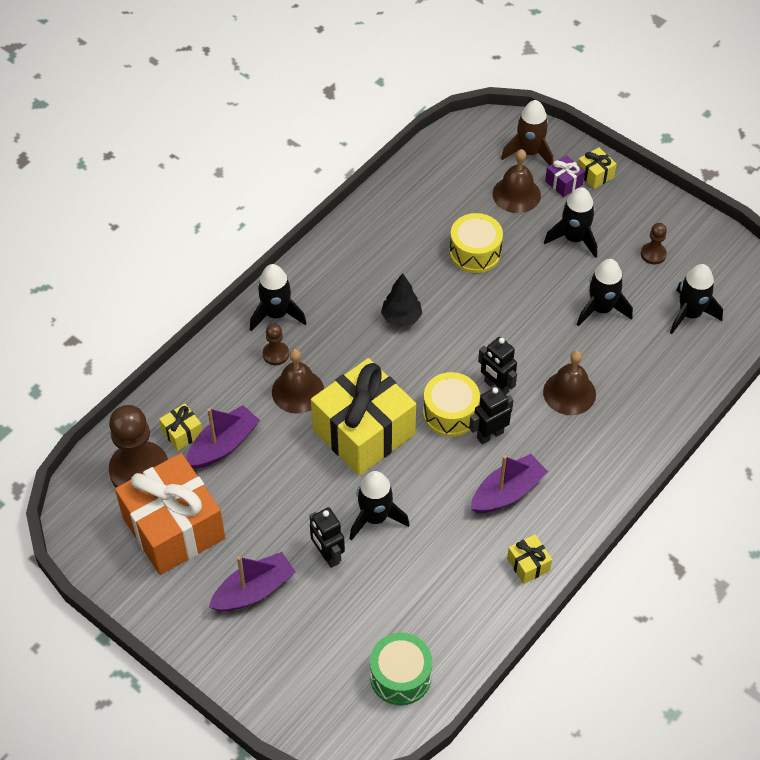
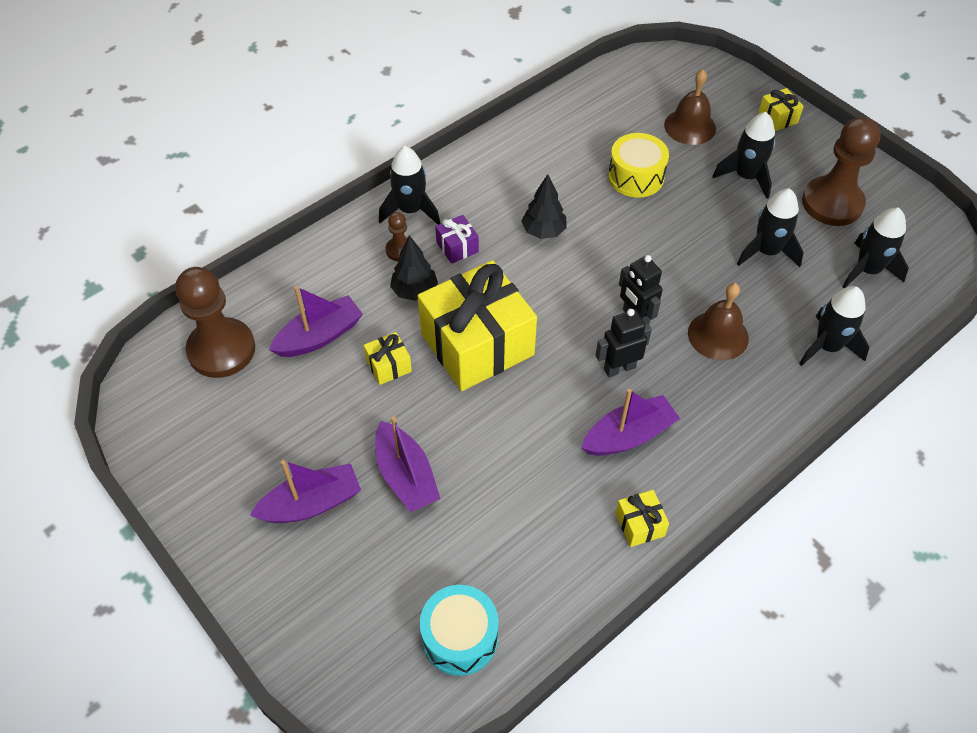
camera: 10 degrees right, 0 degrees up
orange gift [115,453,225,575] -> none
yellow gift [159,404,202,451] -> yellow gift moved to [364,332,412,385]
brown bell [272,349,324,414] -> black tree [390,235,438,301]
black robot [310,507,345,568] -> purple boat [375,416,441,512]
black rocket [349,471,410,541] -> black rocket moved to [799,286,869,366]
green drum [370,633,432,705] -> turquoise drum [420,585,499,676]
yellow drum [423,372,480,437] -> none
brown rocket [501,100,553,166] -> none
purple gift [545,155,585,197] -> purple gift moved to [435,215,479,264]
brown pawn [641,223,667,265] -> brown pawn [802,117,881,226], size x2.13

